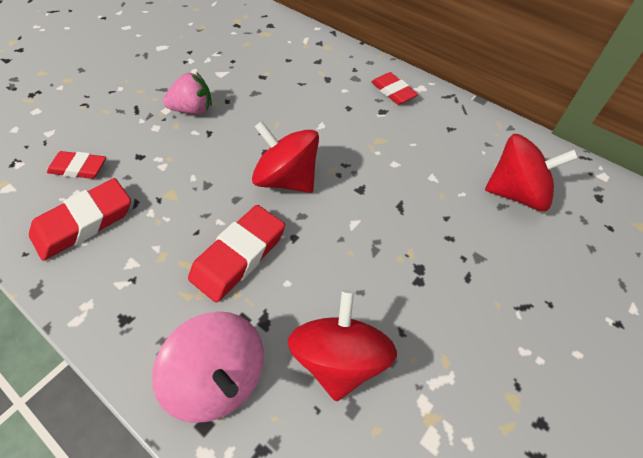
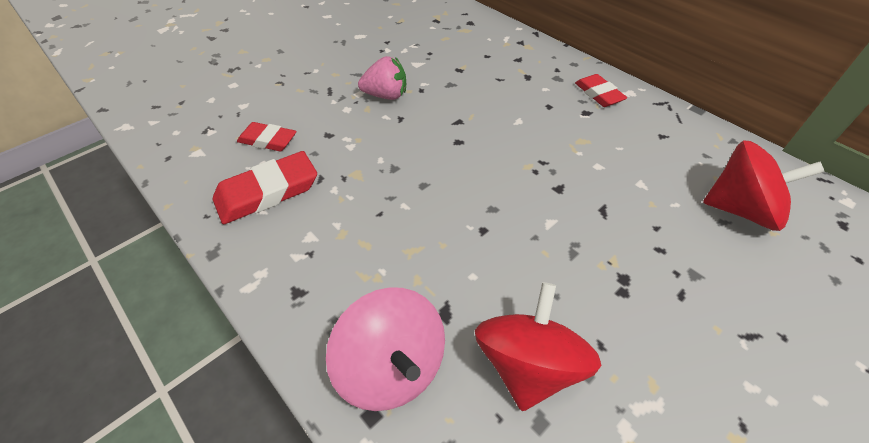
camera: 10 degrees right, 5 degrees down
red eraser [188,205,285,303] -> none
red spinning top [252,121,319,193] -> none

